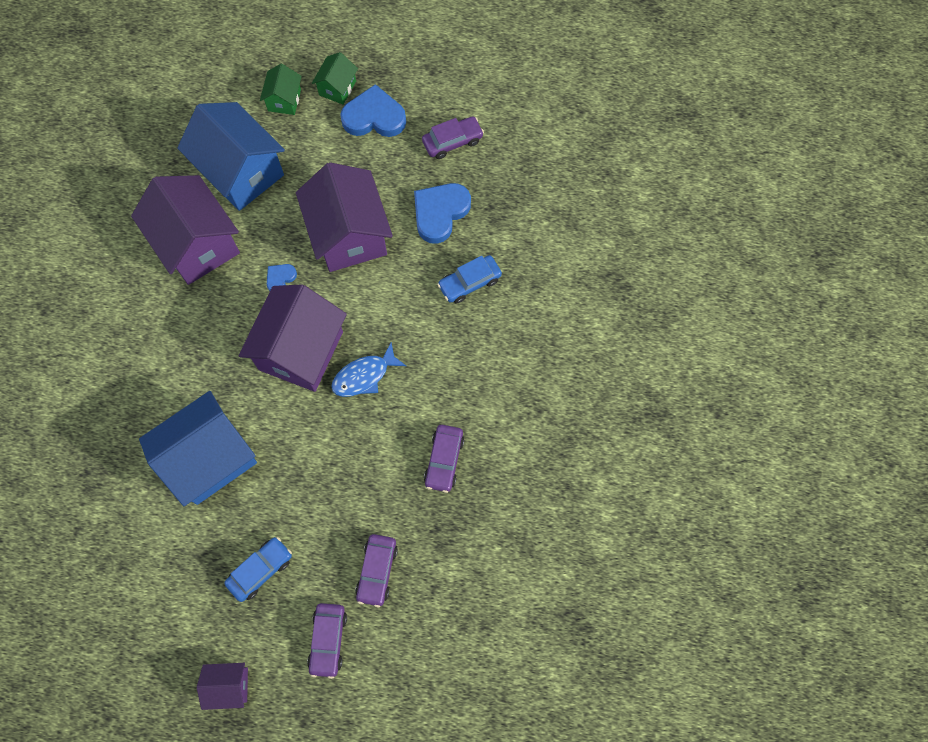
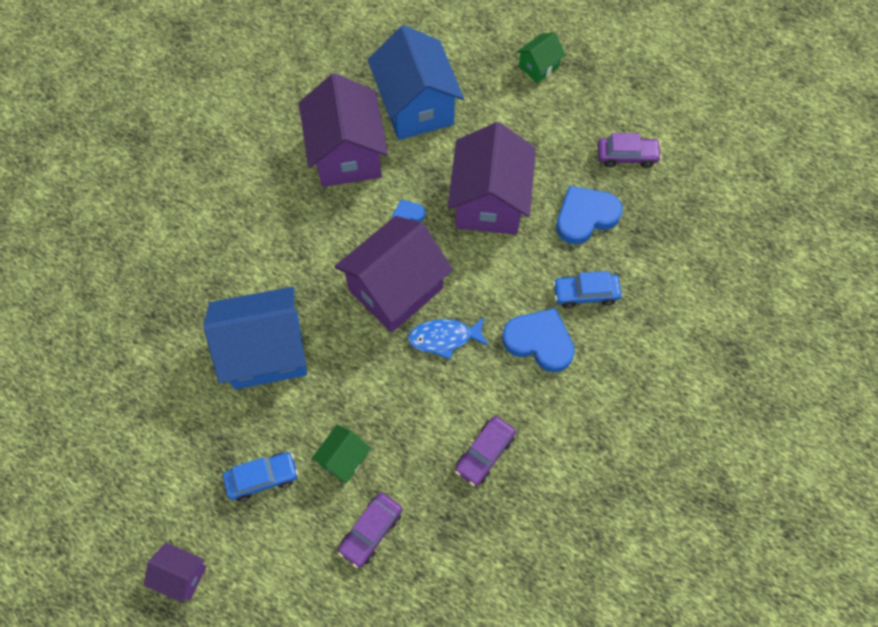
camera: 25 degrees right, 5 degrees down
green house [260,64,302,115] -> green house moved to [311,425,371,483]
purple car [307,603,347,679] -> none
blue heart [340,84,406,137] -> blue heart moved to [502,308,575,372]

